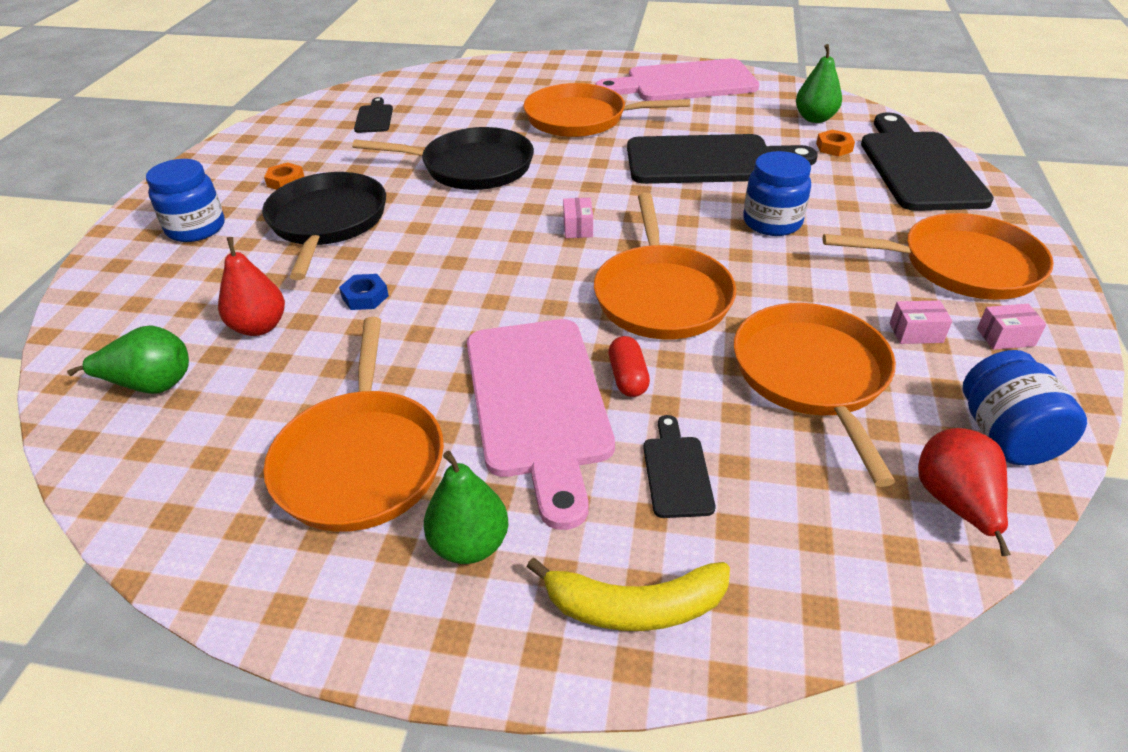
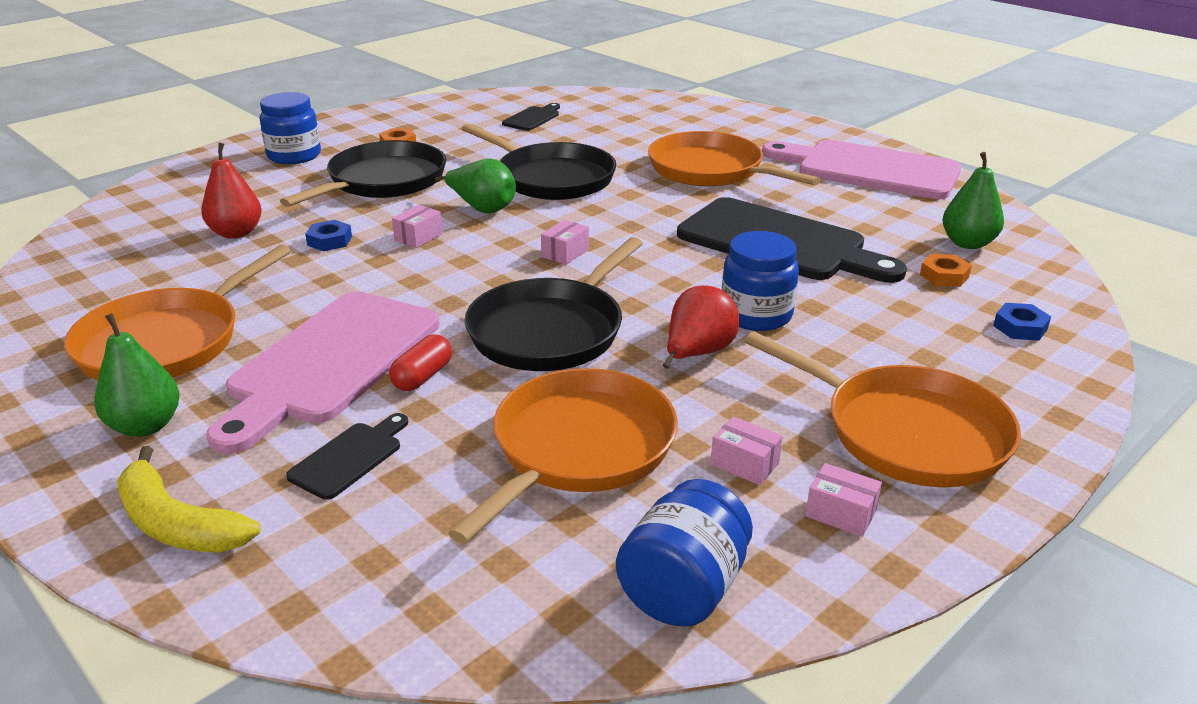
camera: 35 degrees right, 10 degrees down
green pear [67,325,189,394] -> green pear moved to [435,159,516,214]
orange pan [594,193,736,339] -> black pan [464,237,643,371]
black cutting board [861,112,994,211] -> blue nut [993,303,1051,341]
red pear [918,428,1011,556] -> red pear moved to [663,285,740,369]
none -> pink box [392,205,443,248]

